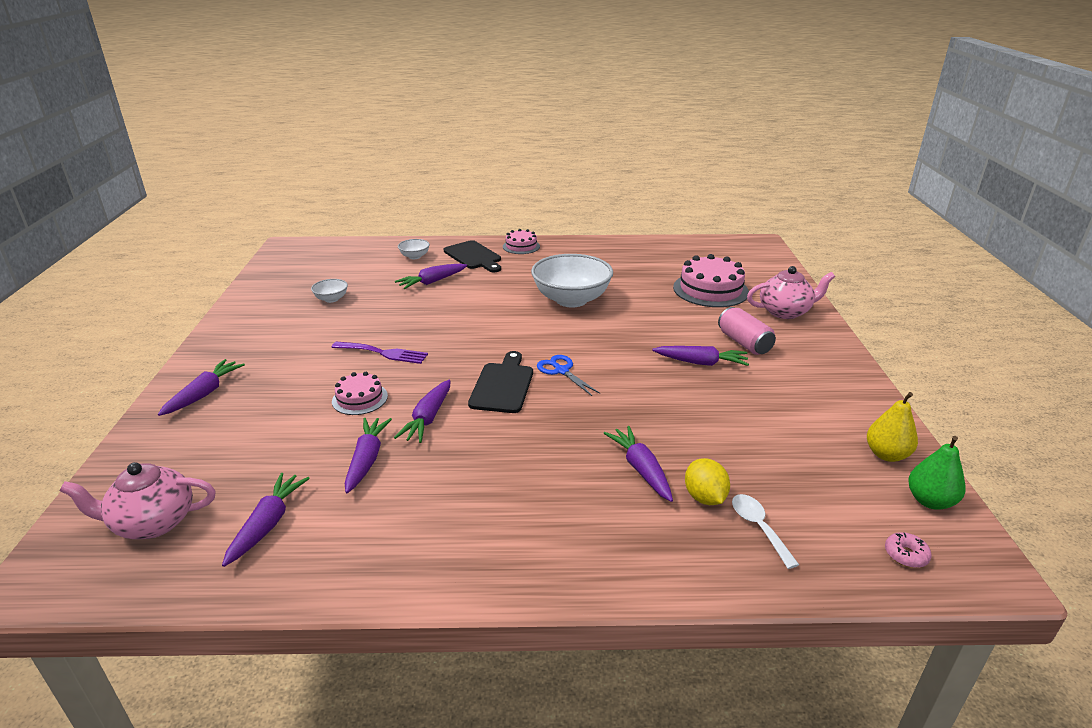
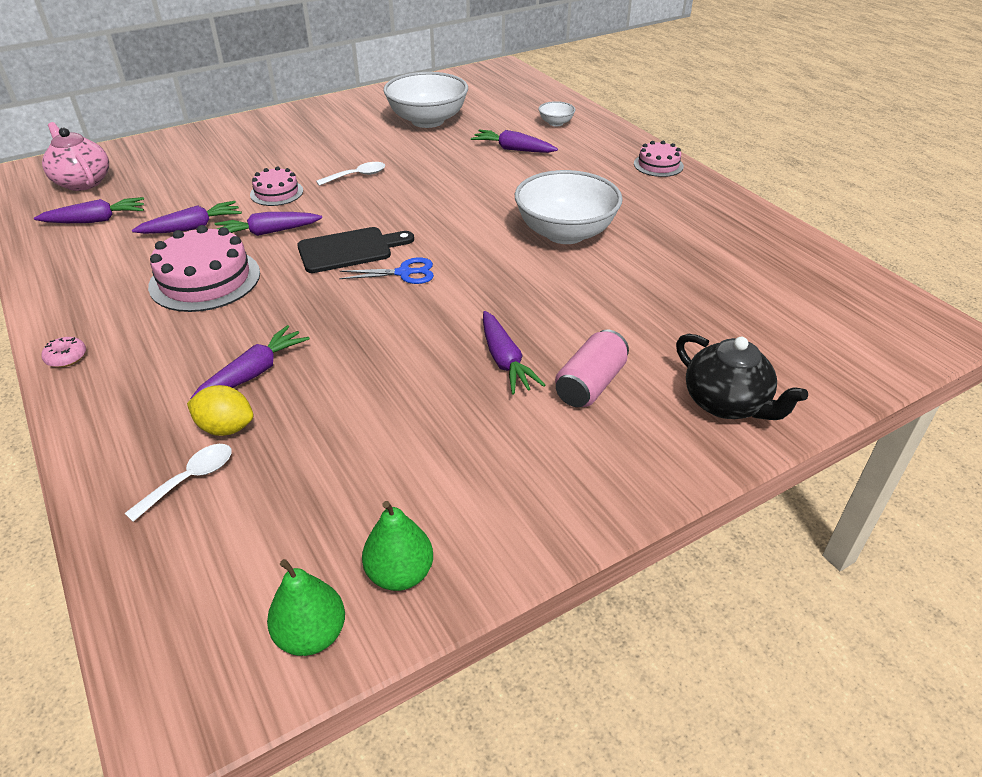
camera: 60 degrees right, 10 degrees up
purple carrot [158,359,245,416] -> none
white bowl [311,279,348,303] -> white bowl [383,72,468,128], size x2.27
purple fork [331,342,428,364] -> white spoon [316,162,385,186]
black cutting board [444,240,501,272] -> none
blue scissors [537,355,600,396] -> blue scissors turned 60 degrees clockwise [339,257,434,284]
pink cake [673,254,749,307] -> pink cake moved to [148,225,260,312]
yellow lemon [685,458,730,505] -> yellow lemon turned 60 degrees clockwise [187,385,254,436]
pink teapot [747,266,835,319] -> black teapot [676,334,808,420]
yellow pear [867,392,918,462] -> green pear [362,501,433,591]
pink donut [885,532,931,568] -> pink donut moved to [41,337,86,367]

